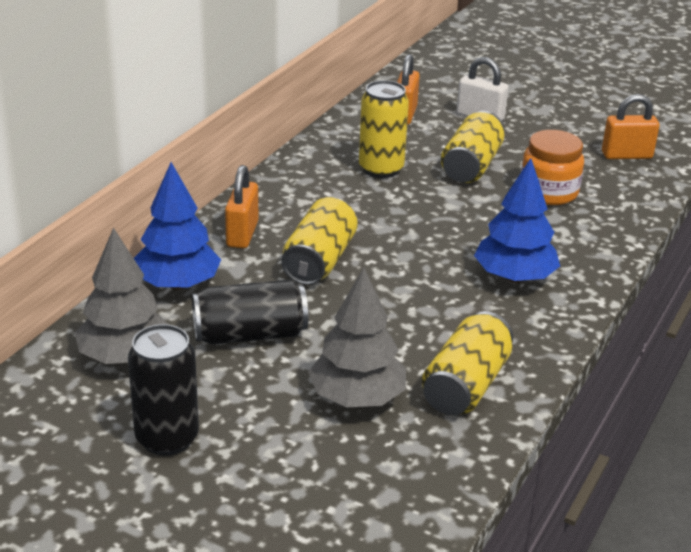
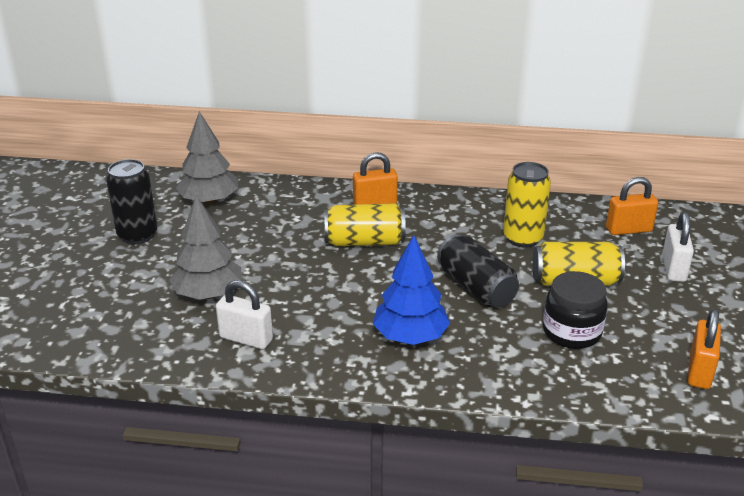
camera: 70 degrees right, 0 degrees up
blue tree [134,162,221,290] -> none
black can [192,280,308,345] -> black can moved to [437,234,519,307]
yellow can [422,311,513,415] -> white padlock [216,280,273,349]
orange jar [521,130,584,205] -> black jar [543,271,608,349]
orange padlock [602,94,660,159] -> orange padlock turned 45 degrees clockwise [688,309,721,389]

